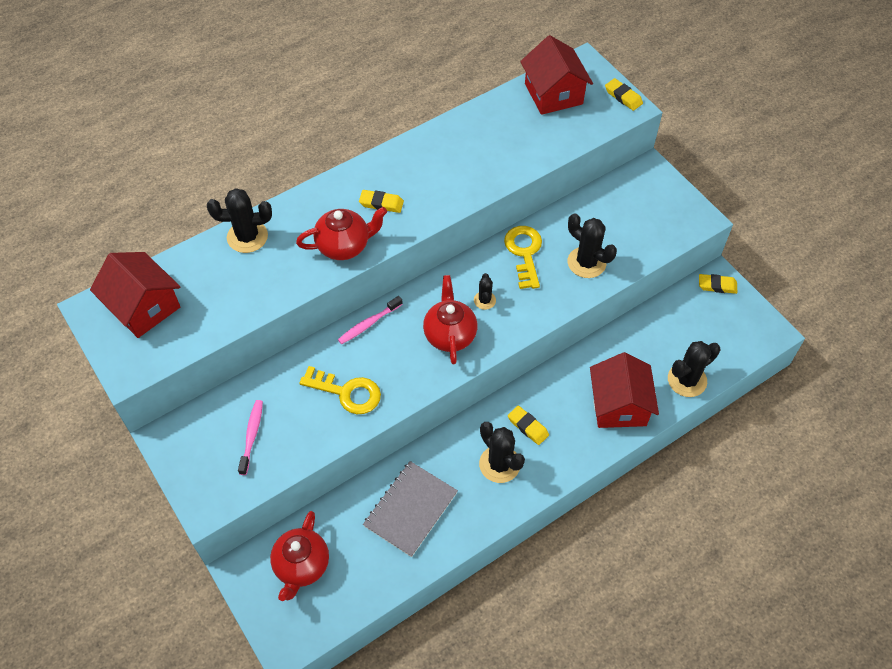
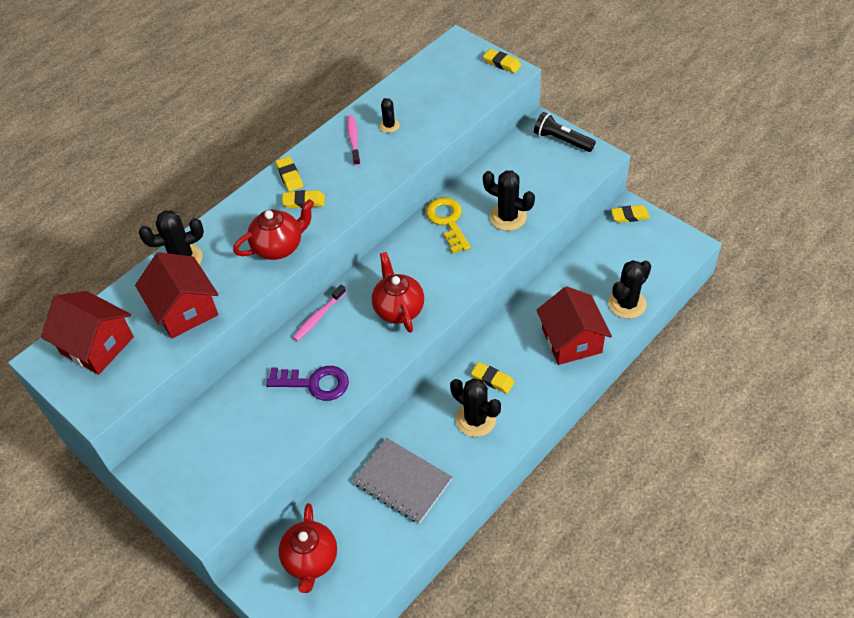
camera: 10 degrees left, 5 degrees down
pink toothbrush [238,400,263,475] -> pink toothbrush moved to [347,115,360,166]
yellow key [299,366,381,414] -> purple key [266,366,349,401]
grey notebook [363,461,458,557] -> grey notebook turned 75 degrees counterclockwise [353,438,452,523]
black cactus [474,273,496,310] -> black cactus moved to [379,98,400,133]
red house [520,35,593,115] -> red house moved to [135,252,219,338]
none -> yellow eraser [276,156,303,192]
none -> black flashlight [534,112,596,152]

